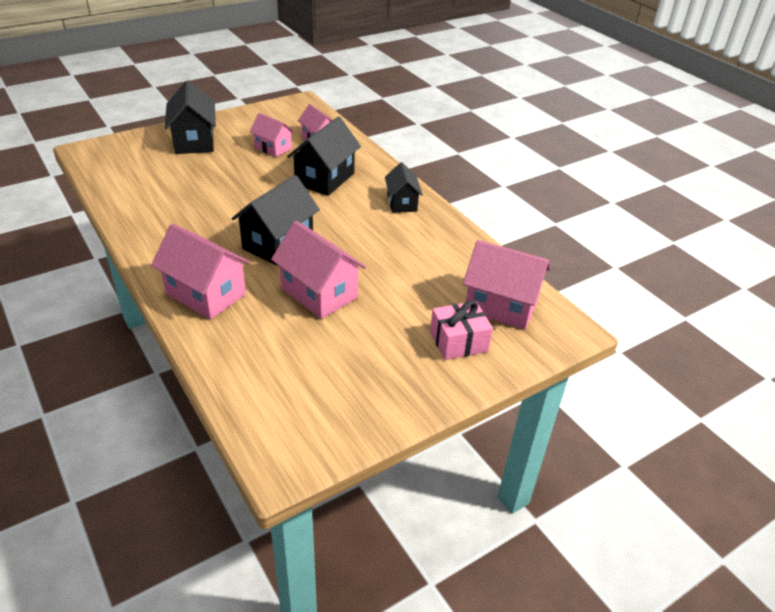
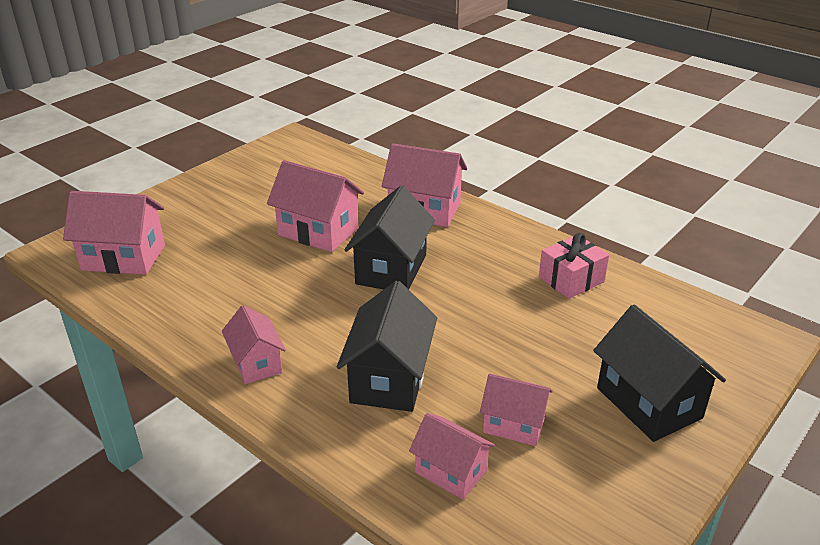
camera: 165 degrees right, 5 degrees down
black house [385,162,423,213] -> pink house [222,305,286,384]
pink gift [430,300,493,360] -> pink gift moved to [539,233,609,299]

